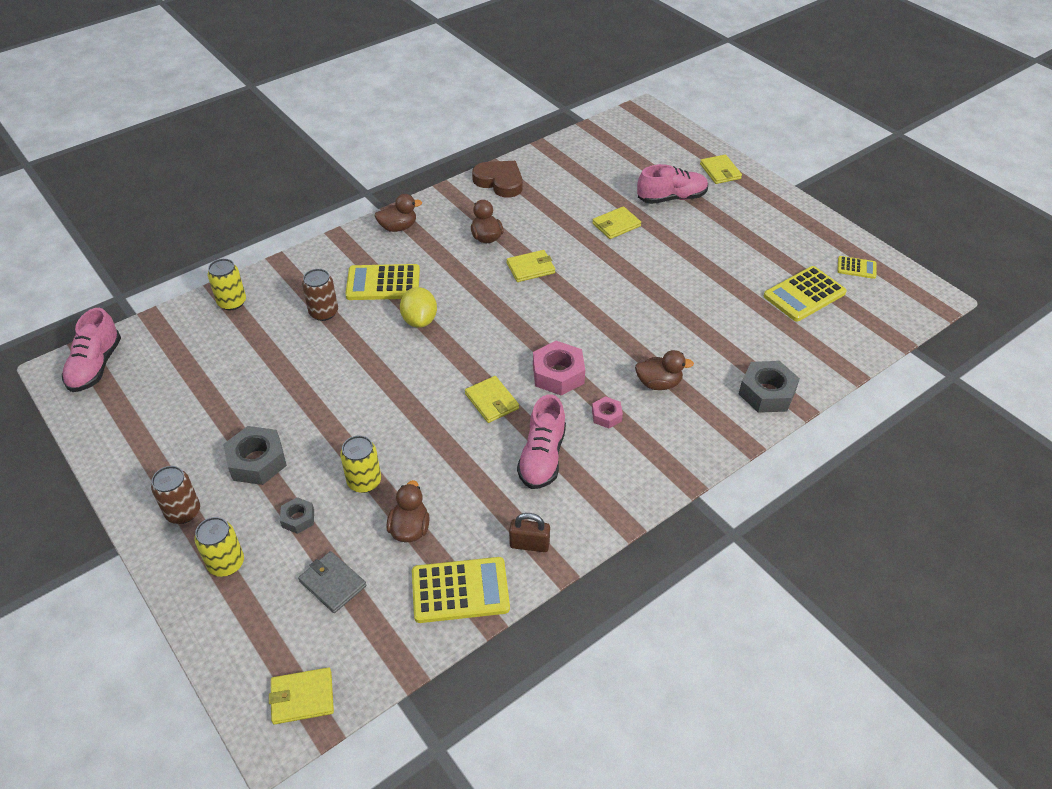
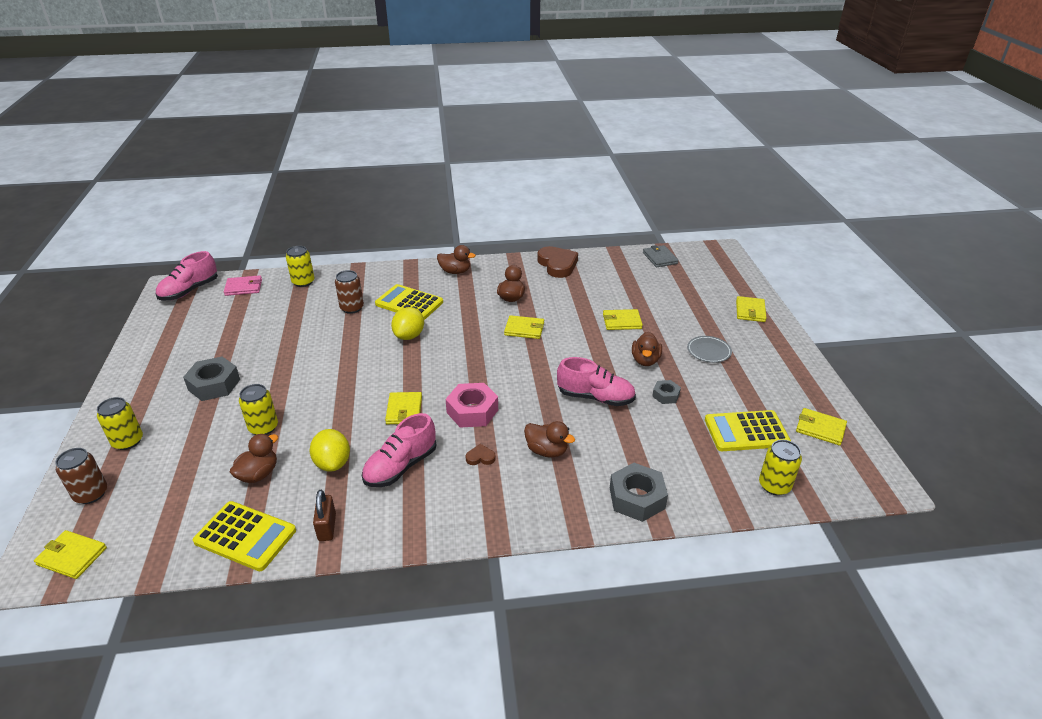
camera: 30 degrees right, 10 degrees down
brown can [151,466,200,524] -> brown can moved to [55,448,107,504]
grey nut [280,497,314,534] -> grey nut moved to [652,380,681,404]
grey wallet [298,551,366,613] -> grey wallet moved to [643,245,679,267]
brown padlock [509,513,550,552] -> brown padlock turned 45 degrees clockwise [313,490,336,541]
pink nut [592,396,623,428] -> brown heart [465,444,496,465]
pink shoe [637,164,708,204] -> pink shoe moved to [557,357,636,406]
yellow calculator [837,256,877,279] -> yellow wallet [796,408,847,445]
none -> pink wallet [224,275,262,296]
none -> yellow lemon [310,429,350,472]
none -> brown duck [632,332,662,366]
none -> grey plate [687,336,732,363]
none -> yellow can [759,440,802,496]

